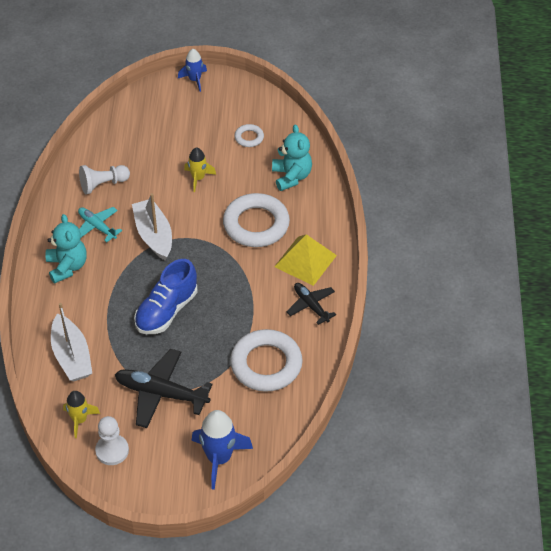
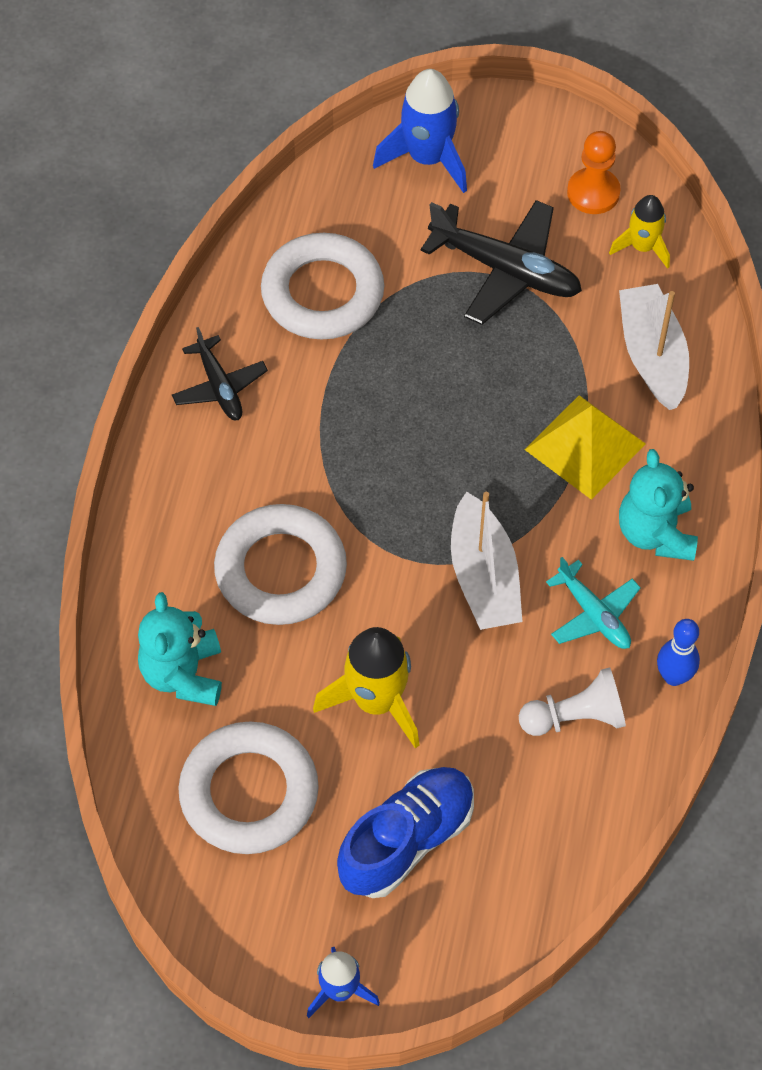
camera: 170 degrees left, 10 degrees up
white pawn [95,416,129,465] -> orange pawn [567,131,621,214]
blue shoe [134,259,197,334] -> blue shoe moved to [337,767,474,898]
yellow rocket [184,148,216,192] -> yellow rocket [313,627,419,748], size x1.64
white ring [234,124,264,147] -> white ring [178,722,319,854], size x2.14
yellow pyramid [274,234,337,286] -> yellow pyramid moved to [525,395,646,500]
none -> blue bowling pin [657,619,700,686]

